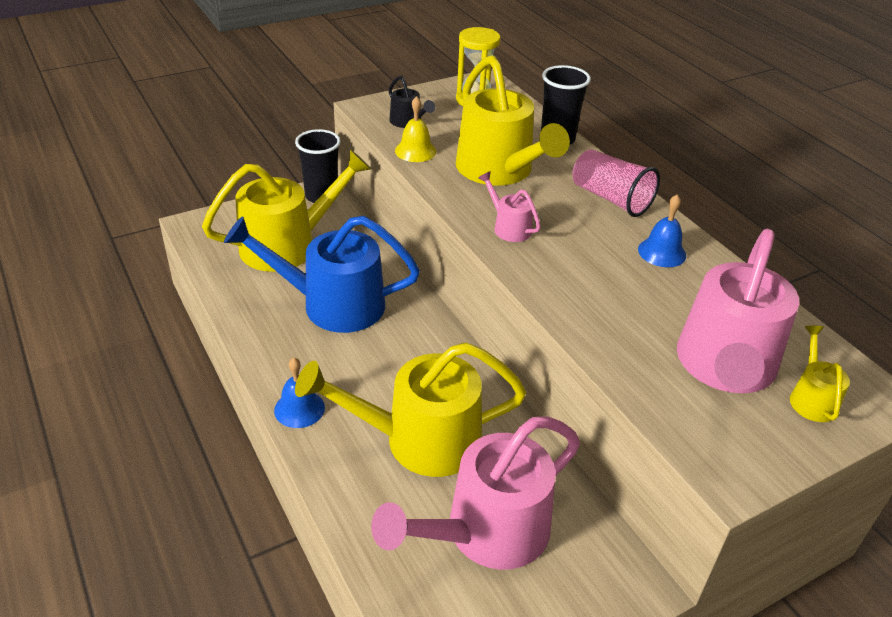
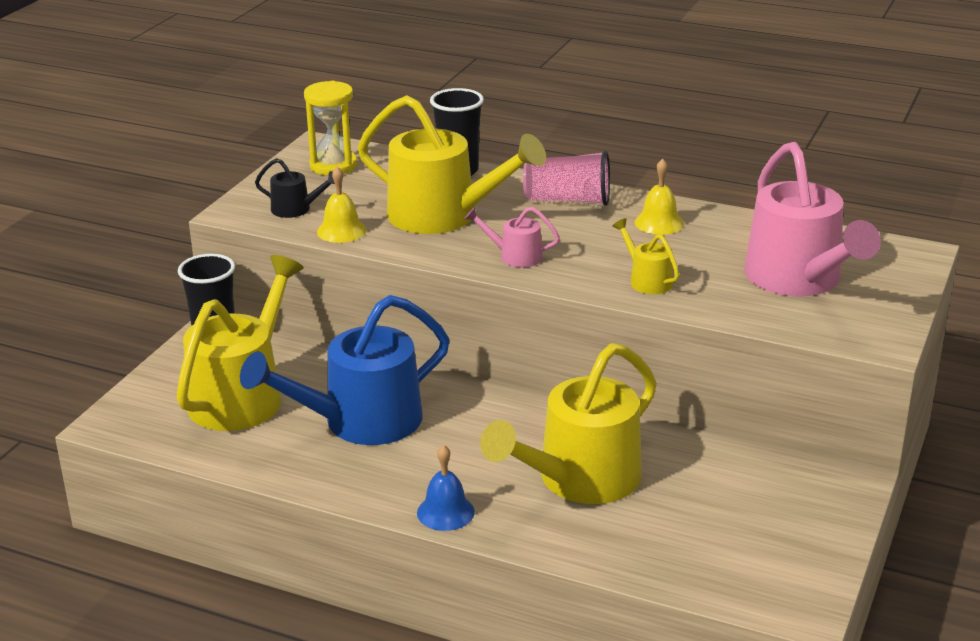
camera: 35 degrees left, 10 degrees down
pink watering can [371,416,580,570] -> none
blue bell [638,195,686,267] -> yellow bell [635,159,684,235]
yellow watering can [790,326,850,422] -> yellow watering can moved to [612,218,680,294]

